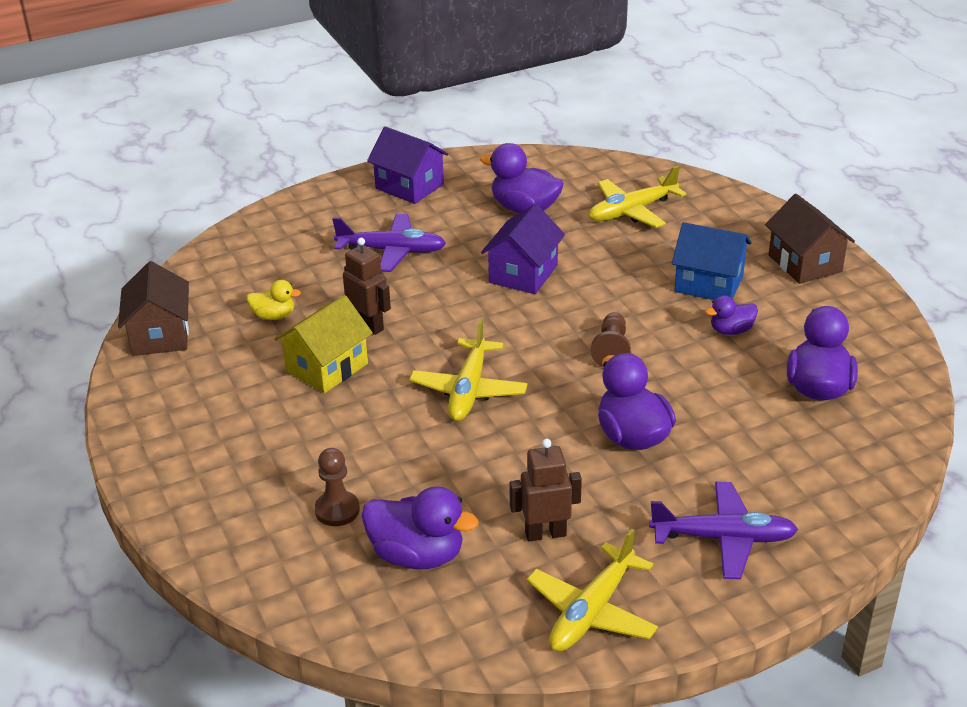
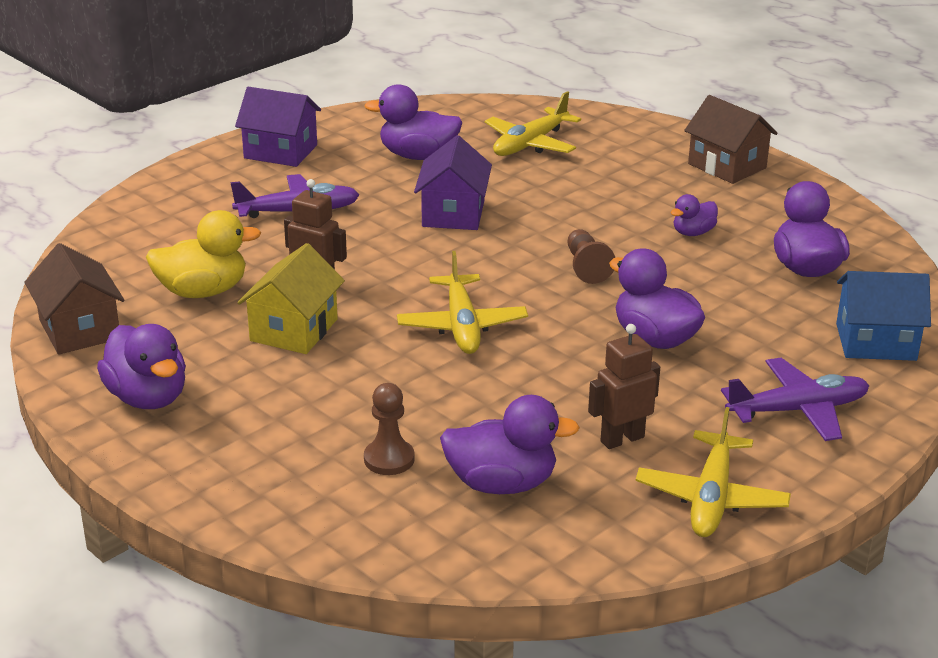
camera: 20 degrees left, 5 degrees down
yellow duck [247,280,301,320] -> yellow duck [146,210,261,298], size x1.77
blue house [672,222,752,300] -> blue house moved to [836,271,931,361]
none -> purple duck [97,324,186,409]

